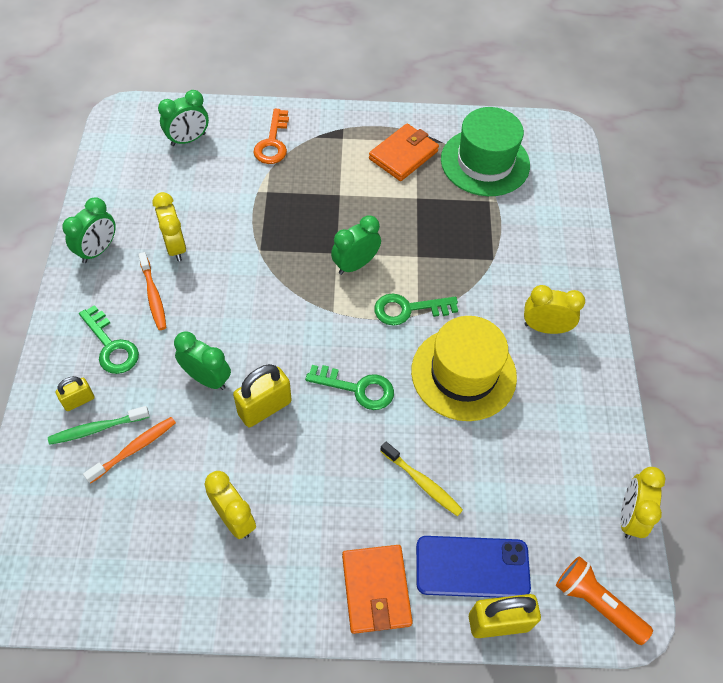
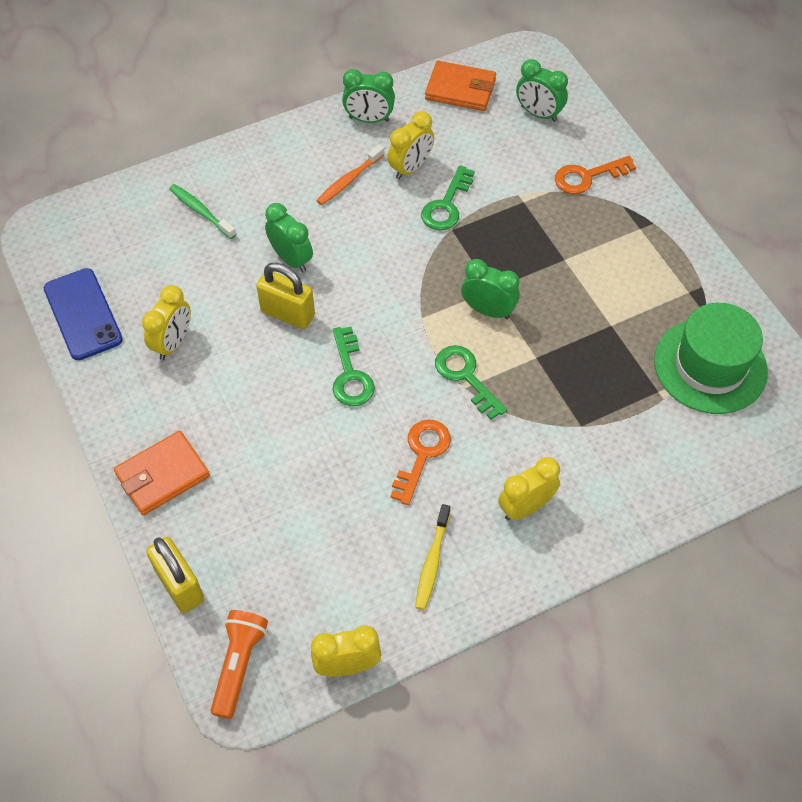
camera: 65 degrees right, 0 degrees up
yellow padlock [55,376,95,411] -> none
green key [79,305,139,374] -> green key moved to [421,165,475,230]
orange toothbrush [83,417,176,484] -> none
green clock [174,331,231,390] -> green clock turned 45 degrees counterclockwise [265,203,313,272]
orange wallet [369,124,439,181] -> orange wallet moved to [425,61,496,111]
yellow toothbrush [380,442,463,516] -> yellow toothbrush moved to [415,504,450,610]
yellow hat [411,316,517,421] -> orange key [390,419,451,505]
blue phone [416,536,531,598] -> blue phone moved to [44,268,123,360]
yellow clock [524,285,585,334] -> yellow clock turned 105 degrees counterclockwise [498,457,560,520]

